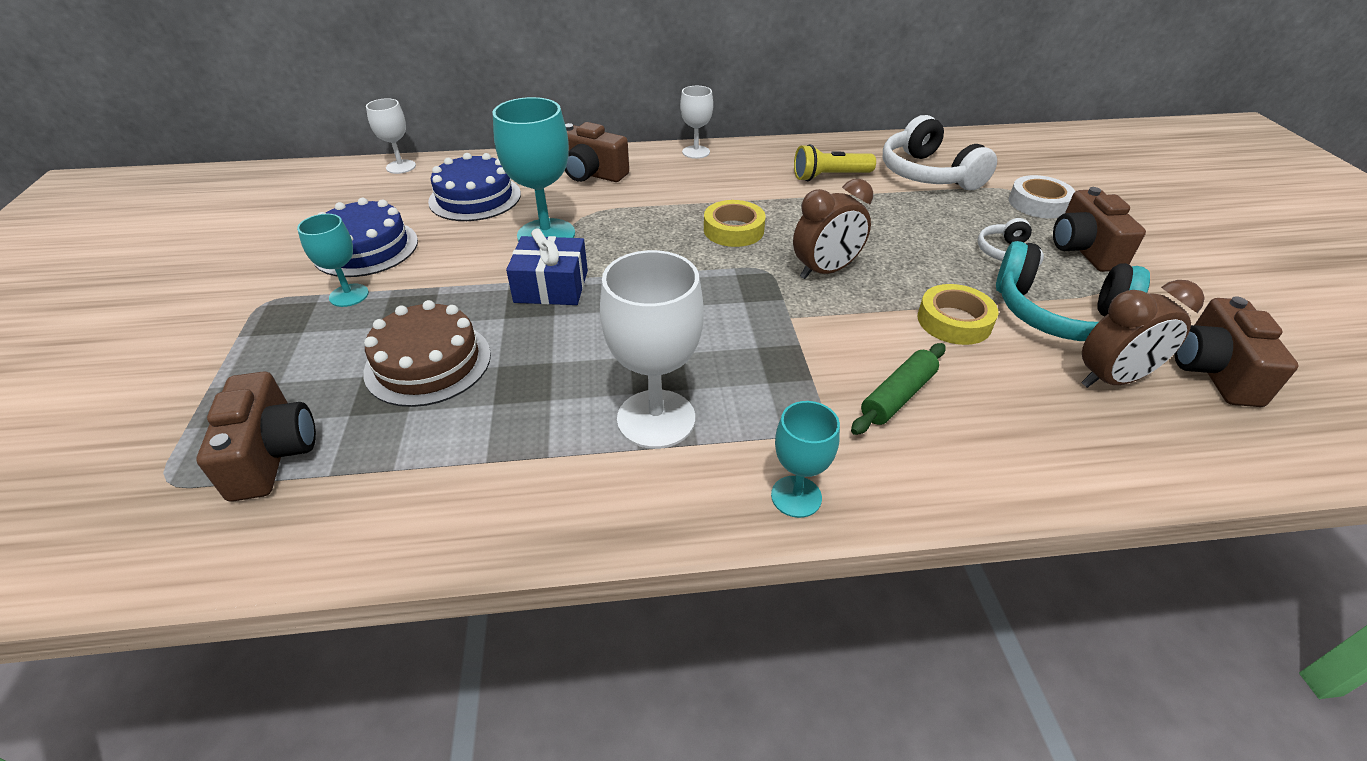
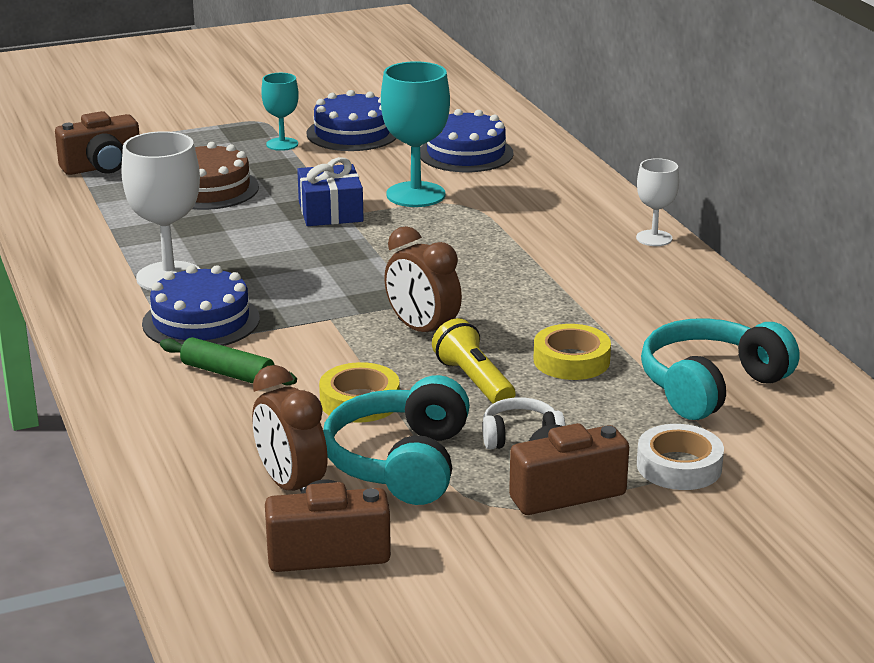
camera: 75 degrees right, 15 degrees down
white goblet [366,98,416,174] -> none
brown camera [565,122,629,182] -> none
yellow tape [704,200,765,247] -> yellow tape moved to [534,324,611,380]
turquoise goblet [771,401,840,518] -> none
yellow flashlight [794,144,876,181] -> yellow flashlight moved to [432,318,516,404]
white headphones [883,115,997,190] -> turquoise headphones [641,318,799,420]
none -> blue cake [142,265,260,346]

